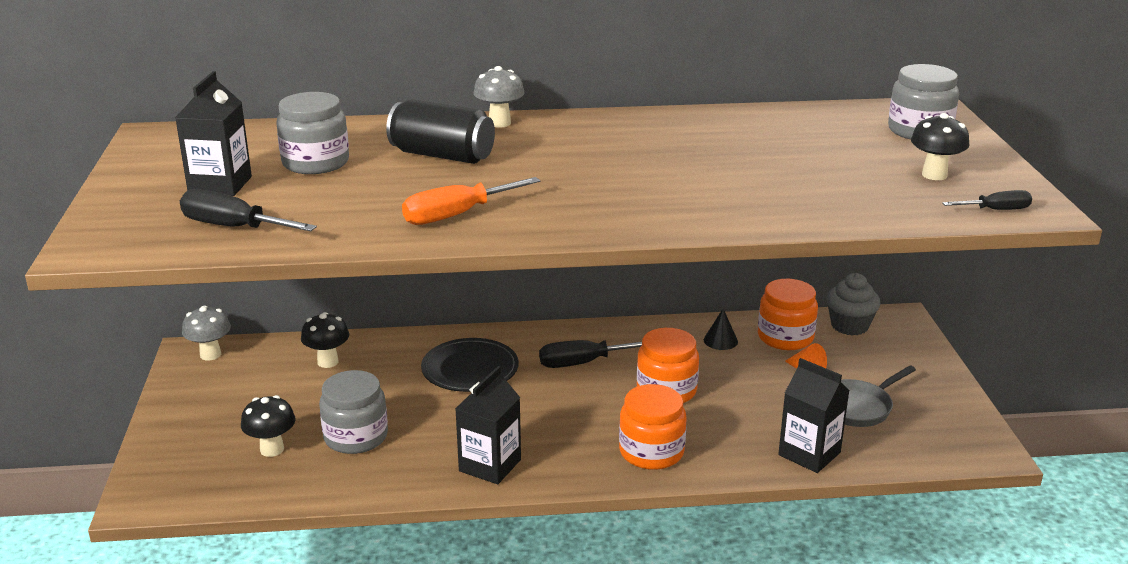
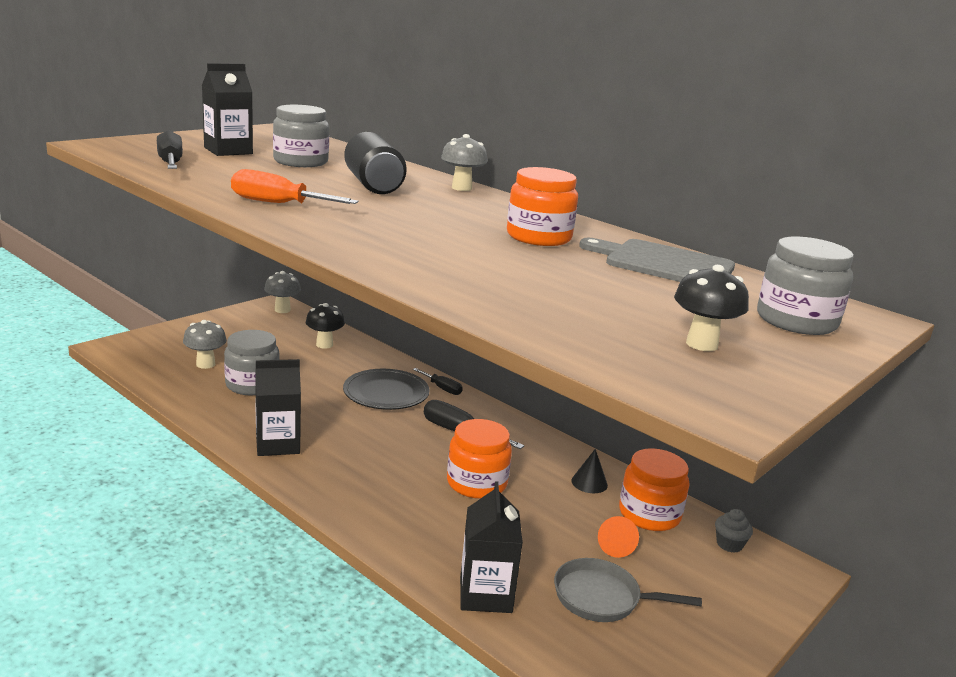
camera: 45 degrees right, 5 degrees down
black mushroom [241,395,295,457] -> grey mushroom [183,320,227,369]
orange jar [619,384,687,470] -> orange jar moved to [507,167,578,246]
grey cupcake [826,273,880,336] -> grey cupcake [715,509,753,553], size x0.59
black screwdriver [942,190,1032,210] -> black screwdriver moved to [413,368,463,395]
none -> grey cutting board [579,238,735,282]

